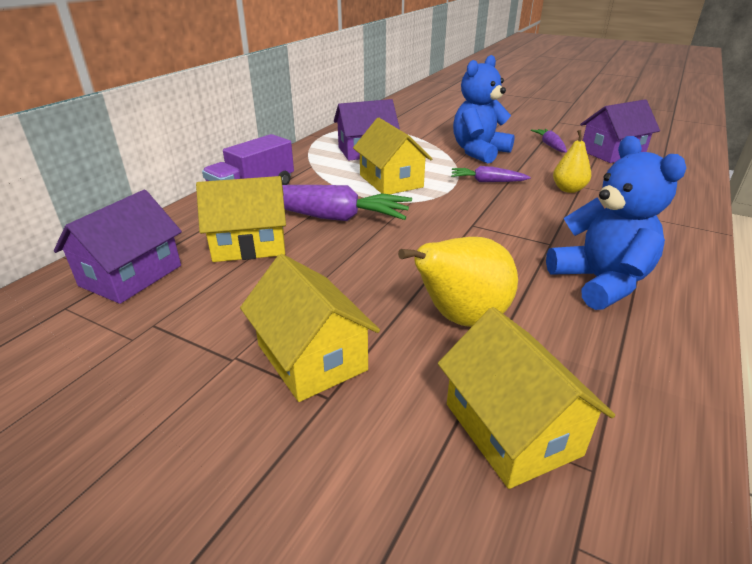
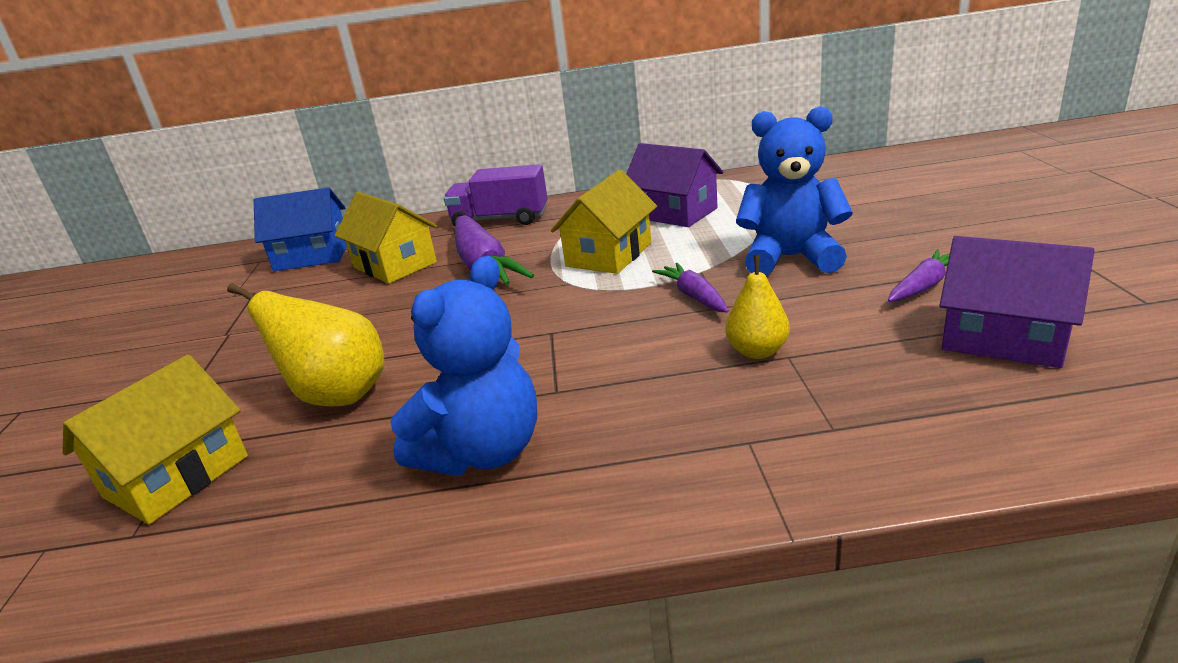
camera: 60 degrees right, 5 degrees down
purple house [54,190,182,304] -> blue house [254,187,347,271]
yellow house [240,254,380,402] -> none

